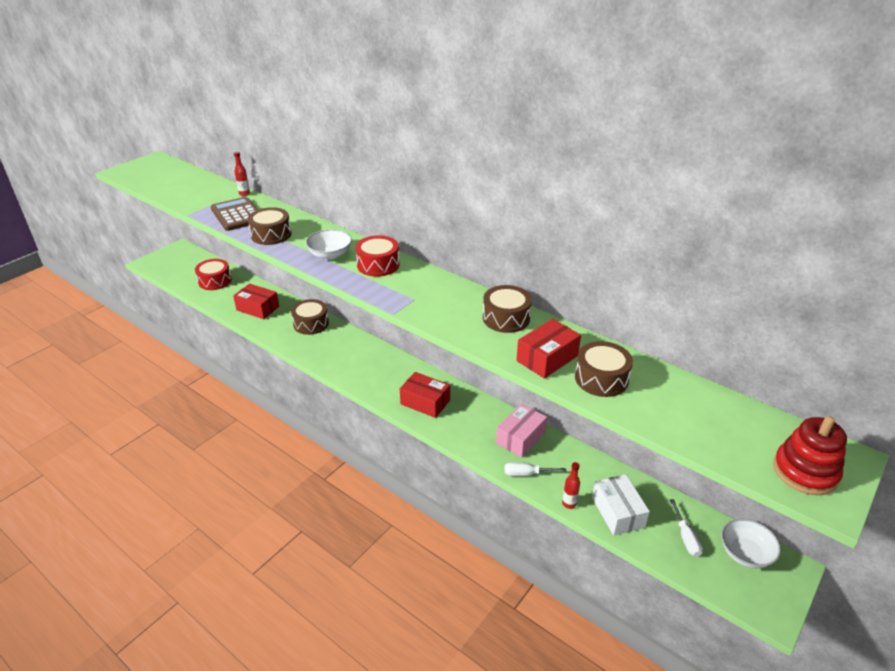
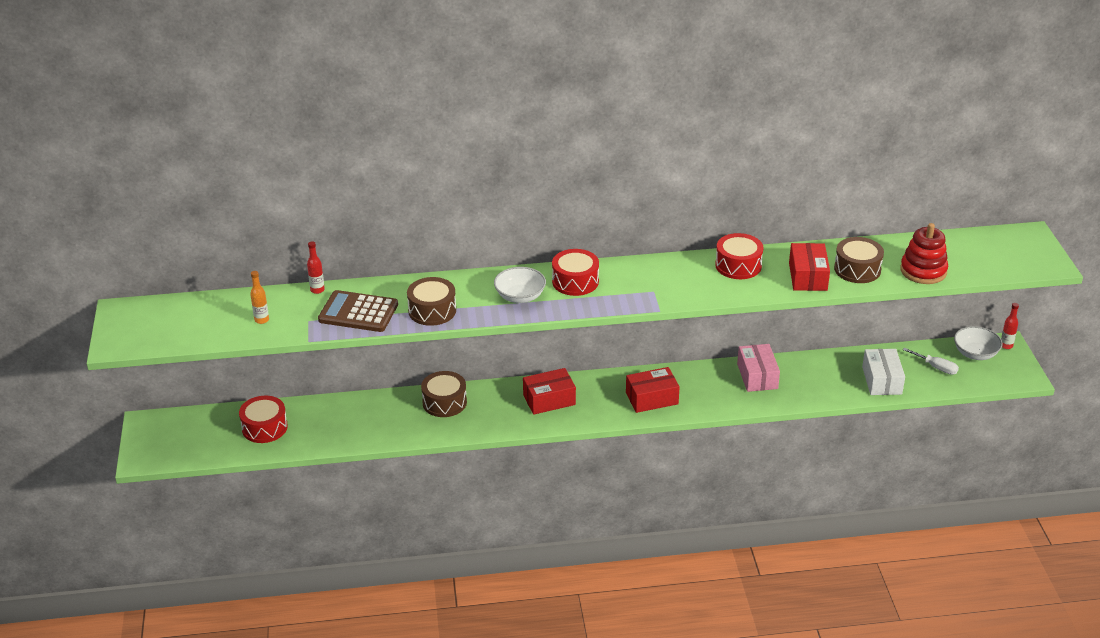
camera: 45 degrees left, 0 degrees up
red box [233,284,279,319] -> red box moved to [523,368,576,415]
brown drum [483,285,532,333] -> red drum [715,233,763,279]
white screwdriver [505,462,566,476] -> none
red bottle [562,462,580,509] -> red bottle moved to [1001,303,1019,349]
white box [592,474,650,535] -> white box turned 60 degrees clockwise [862,349,905,395]
red stacking toy [773,416,847,495] -> red stacking toy moved to [900,223,948,284]
none -> orange bottle [250,271,269,324]

